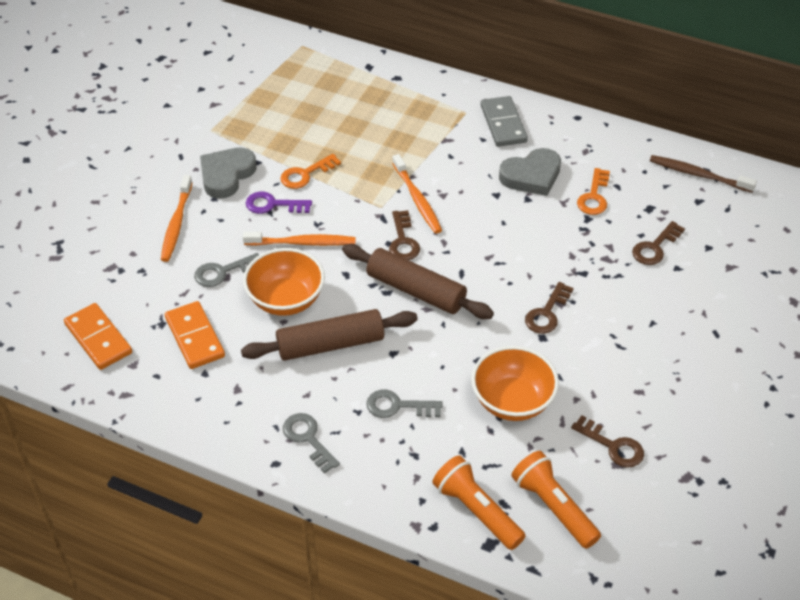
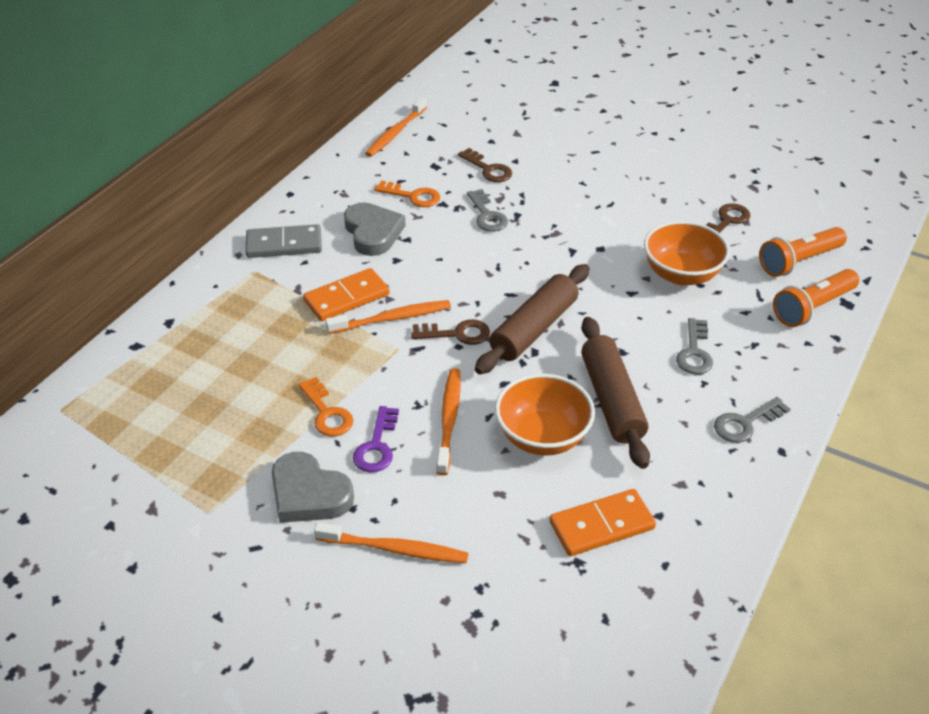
camera: 85 degrees left, 5 degrees down
orange domino [64,303,132,370] -> orange domino moved to [303,268,390,321]
grey key [194,253,259,287] -> grey key moved to [467,189,508,232]
brown key [525,282,574,334] -> none
brown toothbrush [650,155,757,193] -> orange toothbrush [365,97,427,157]

